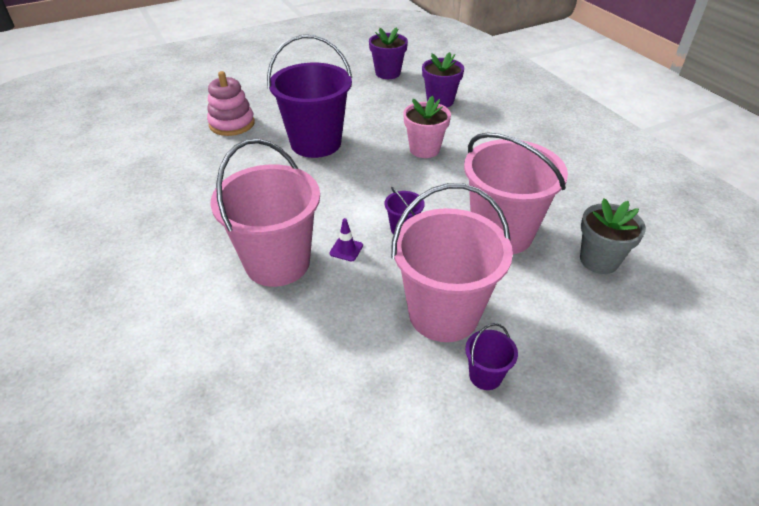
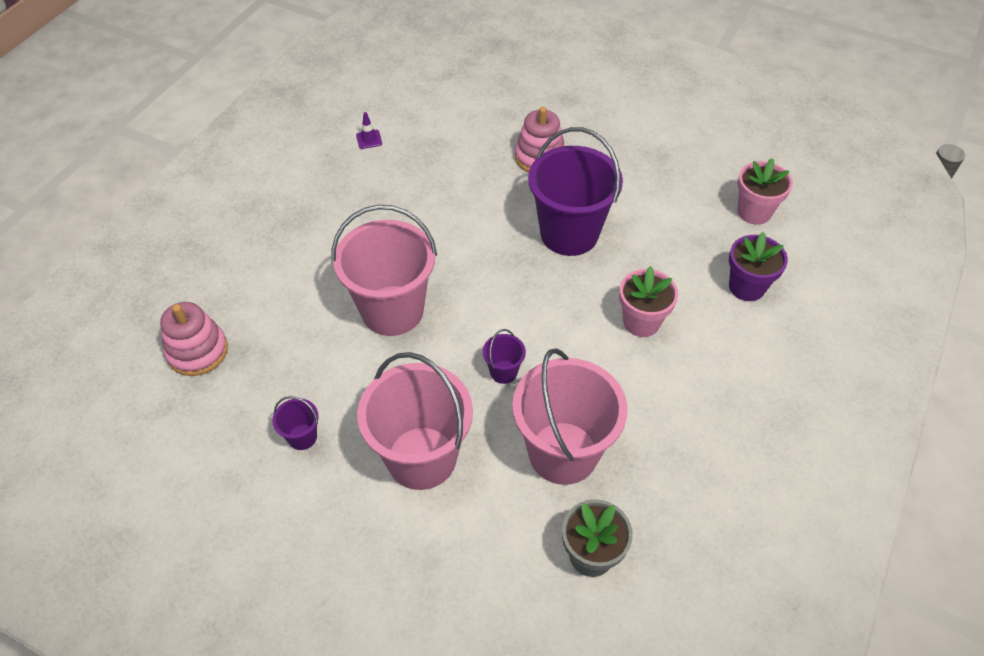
camera: 55 degrees right, 10 degrees up
purple traffic cone [329,218,363,262] -> purple traffic cone moved to [356,112,382,149]
purple flower pot [369,27,408,79] -> pink flower pot [737,158,793,225]
purple bucket [465,323,518,390] -> purple bucket moved to [272,396,319,450]
none -> pink stacking toy [160,302,228,376]

